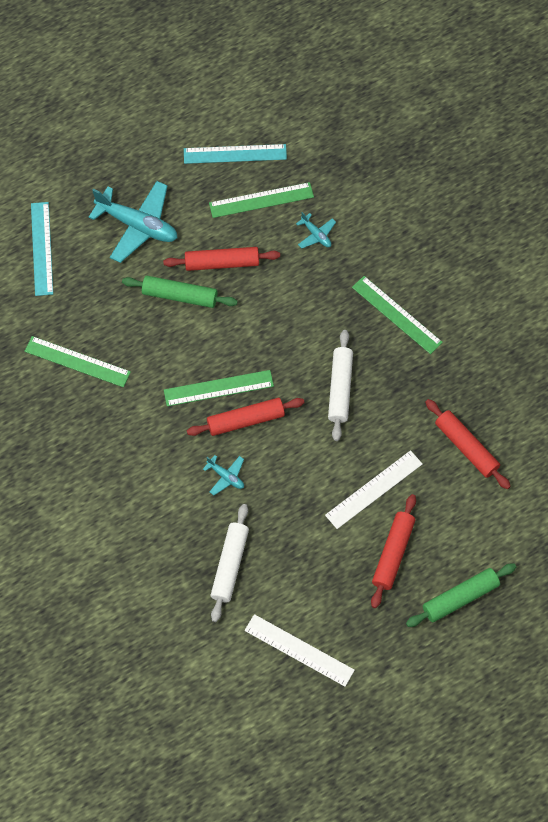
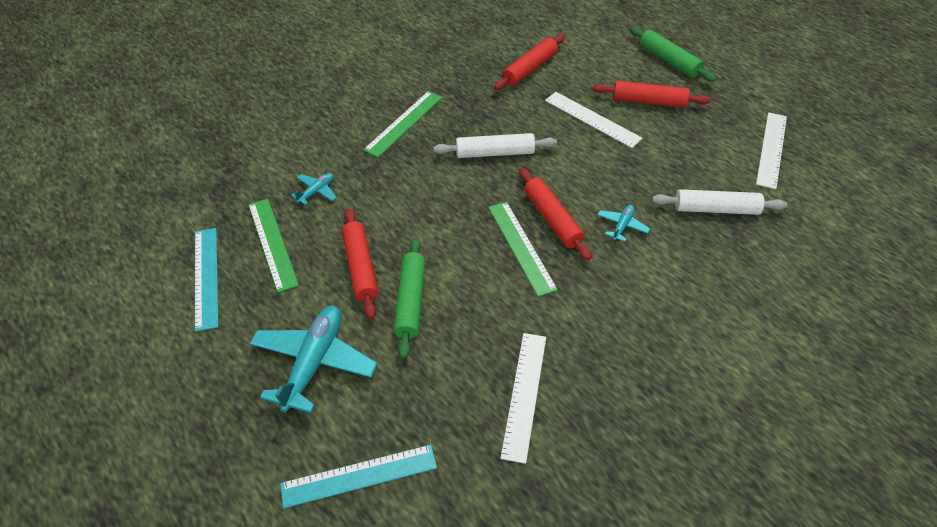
camera: 100 degrees left, 15 degrees down
green ruler [25,336,131,387] -> white ruler [500,333,546,464]

